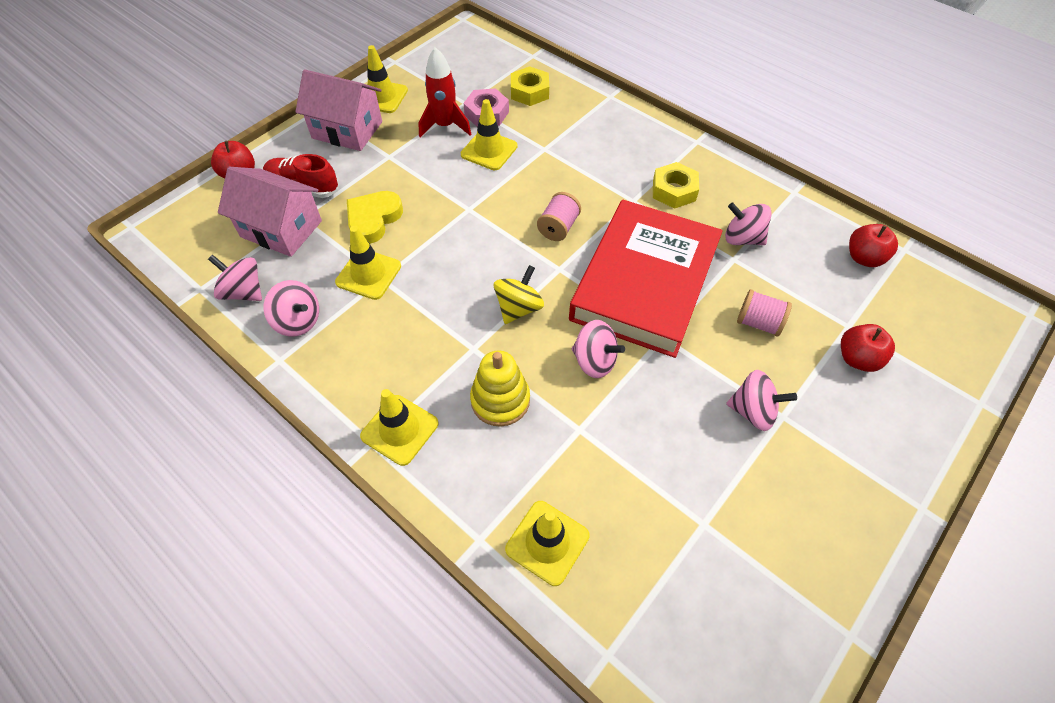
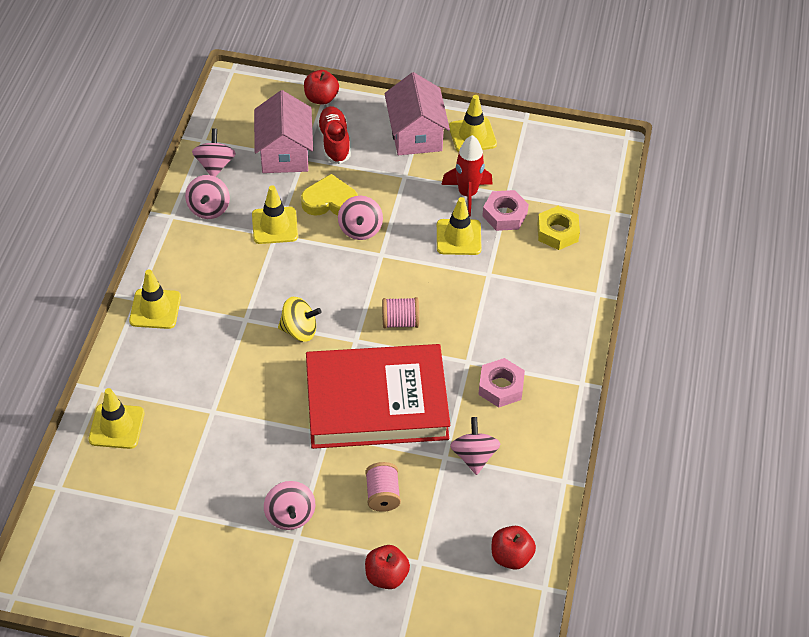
camera: 60 degrees right, 5 degrees down
yellow stacking toy [470,350,530,427] -> none
pink spinning top [572,320,625,378] -> pink spinning top moved to [338,196,383,240]
yellow nut [653,162,699,209] -> pink nut [478,358,525,407]

